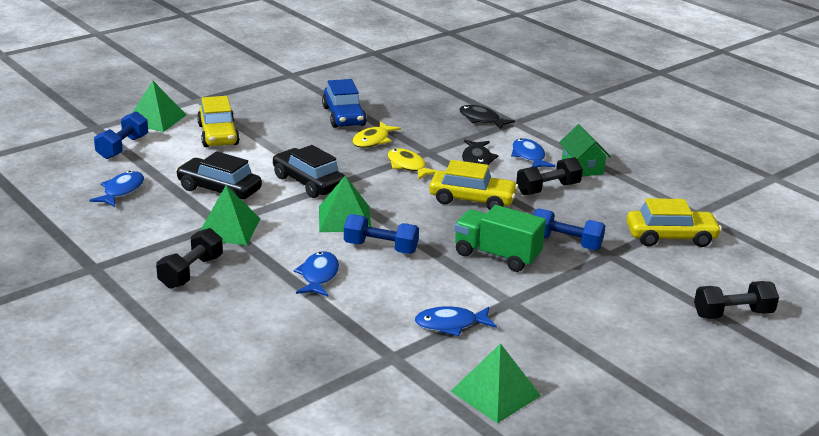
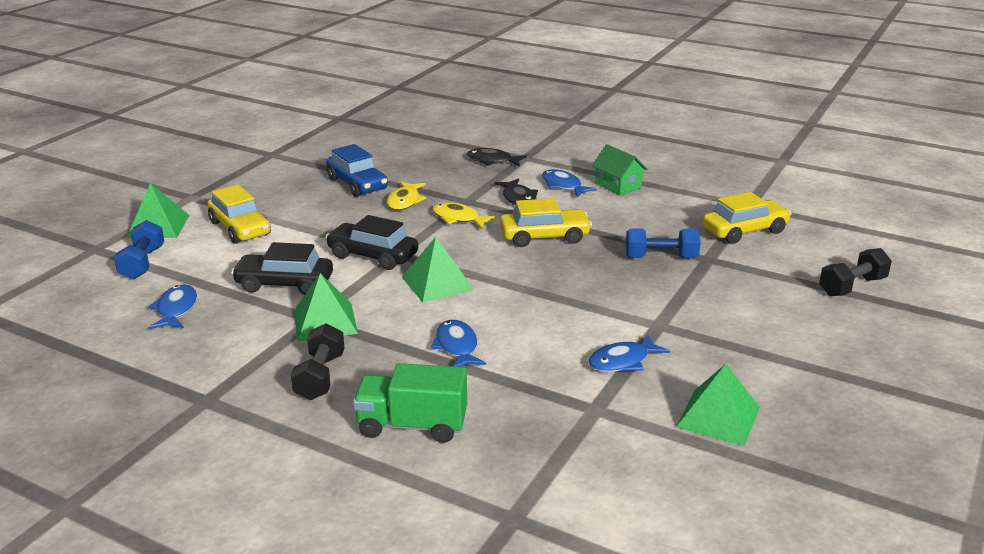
camera: 20 degrees left, 0 degrees up
blue dumbbell [344,214,419,254] -> none
green truck [454,205,546,272] -> green truck moved to [353,363,467,443]
black dumbbell [516,157,583,195] -> none

